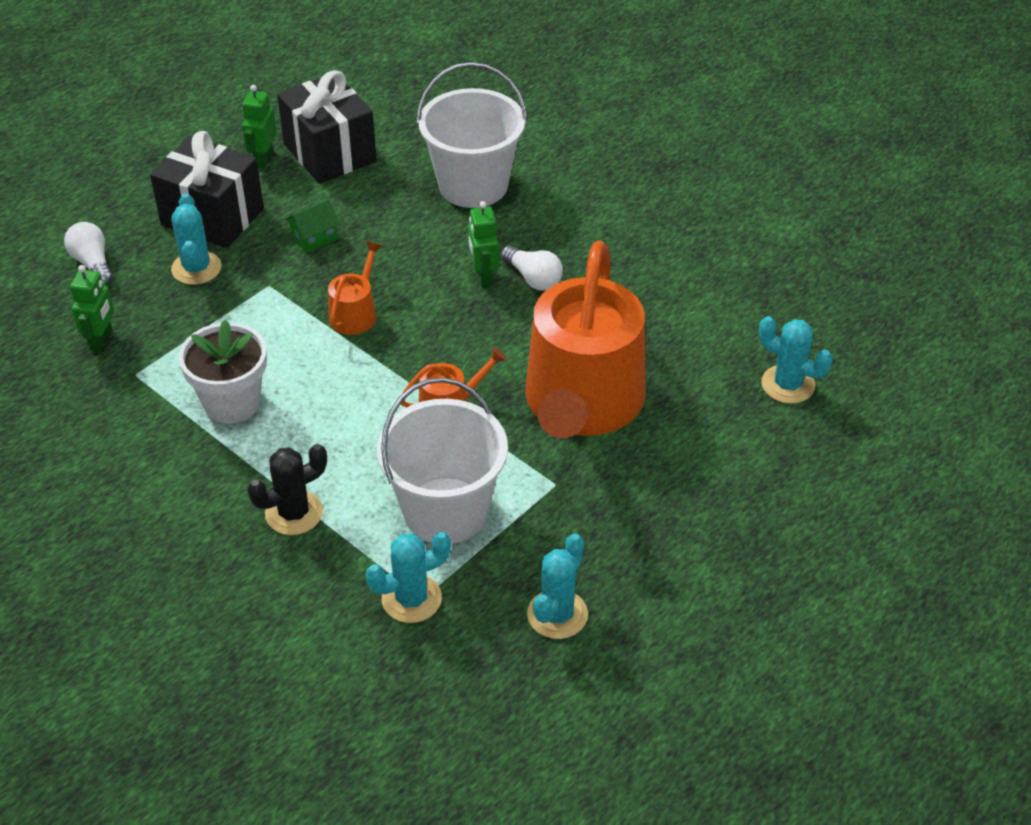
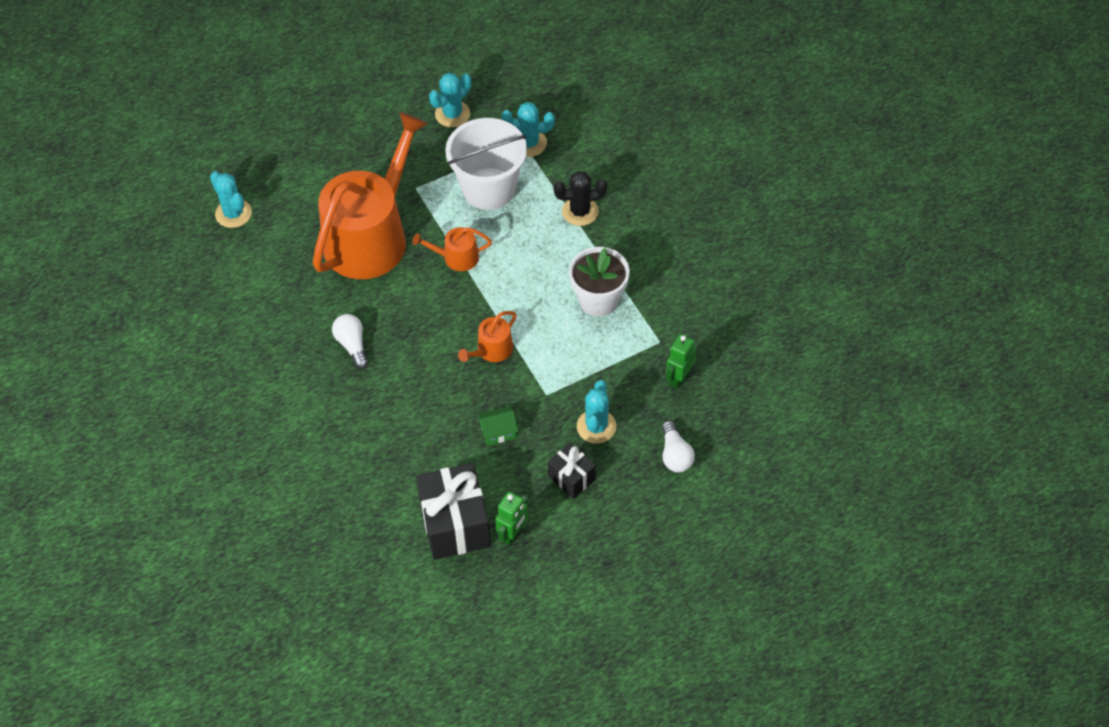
camera: 160 degrees left, 10 degrees up
black gift [150,131,264,248] -> black gift [548,443,596,499], size x0.55
white bucket [417,62,527,208] -> none
green robot [468,201,499,288] -> none

